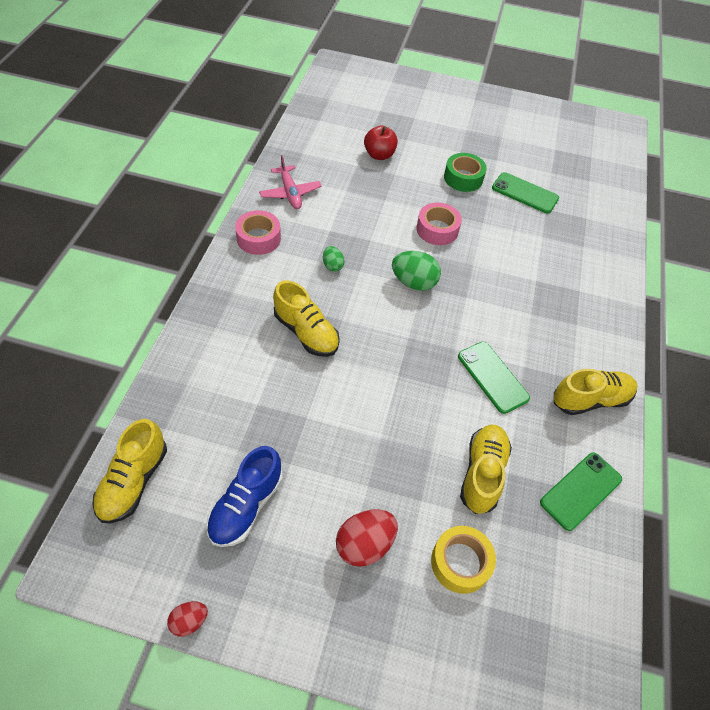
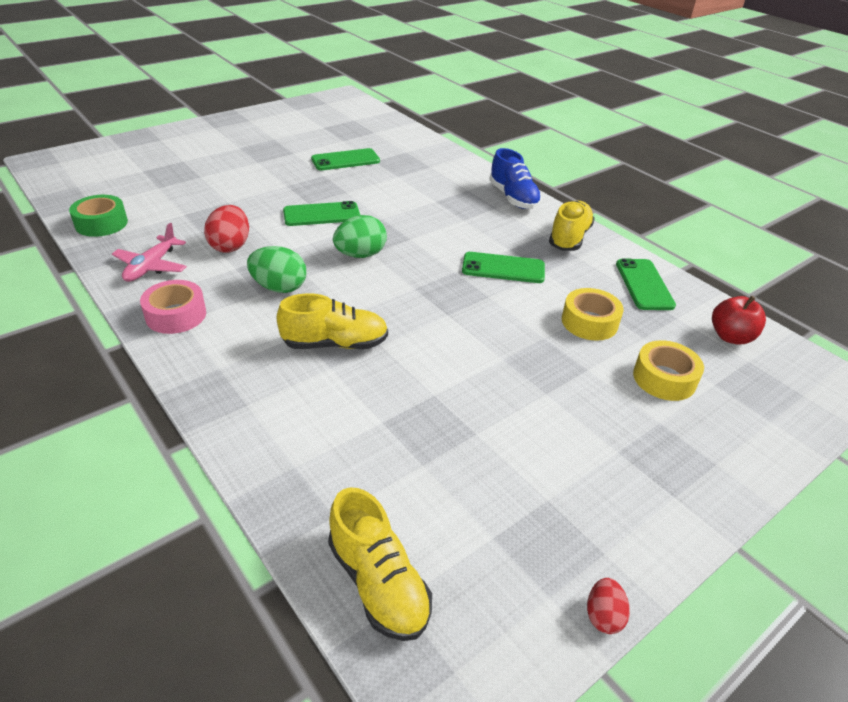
camera: 50 degrees left, 15 degrees down
blue shoe [206,446,283,547] -> blue shoe moved to [489,148,542,209]
pink plane [259,155,322,209] -> pink plane turned 90 degrees clockwise [112,223,187,282]
green egg [323,246,344,272] -> green egg [247,246,306,293], size x1.77
red egg [336,509,398,567] -> red egg moved to [204,205,249,253]
red apple [364,125,398,160] -> red apple moved to [712,296,766,345]
pink tape [416,203,462,245] -> green phone [283,201,360,226]
green tape [444,153,487,192] -> green tape moved to [69,195,128,237]
yellow shoe [460,425,512,514] -> yellow tape [562,288,624,341]

